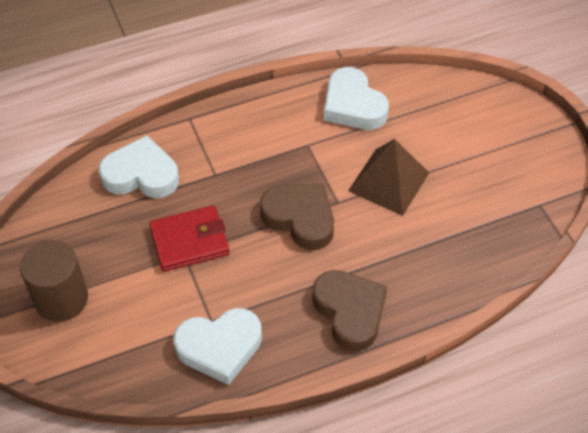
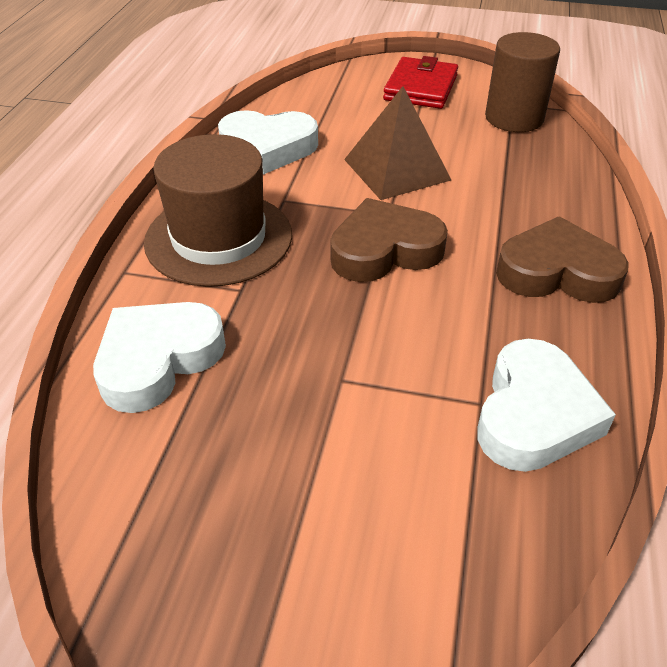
camera: 55 degrees left, 10 degrees down
brown cylinder [20,240,88,322] -> brown cylinder moved to [485,32,560,132]
red wallet [149,206,229,272] -> red wallet moved to [383,56,458,109]
none -> brown hat [144,134,292,287]

